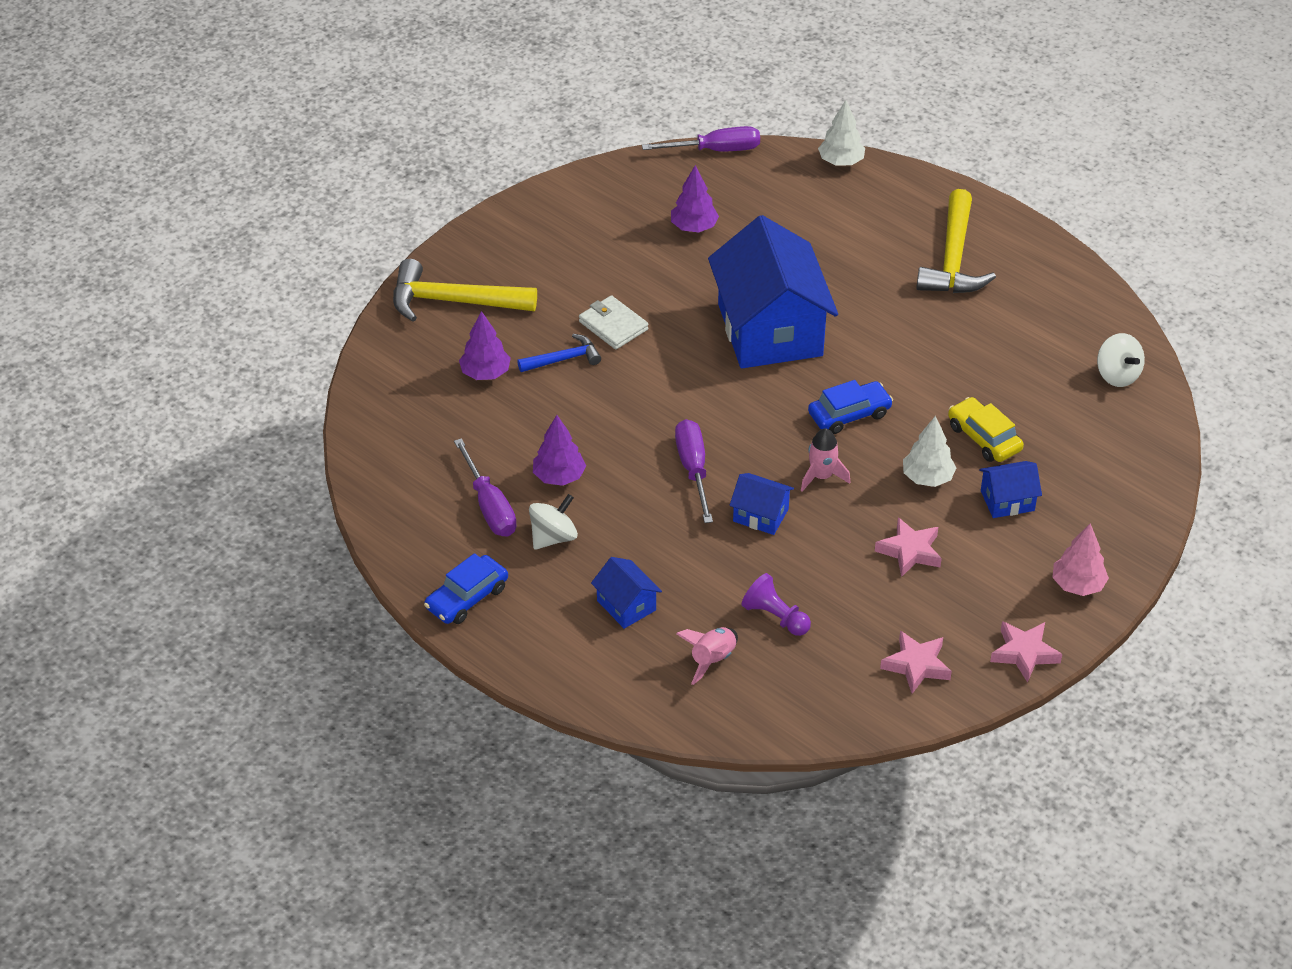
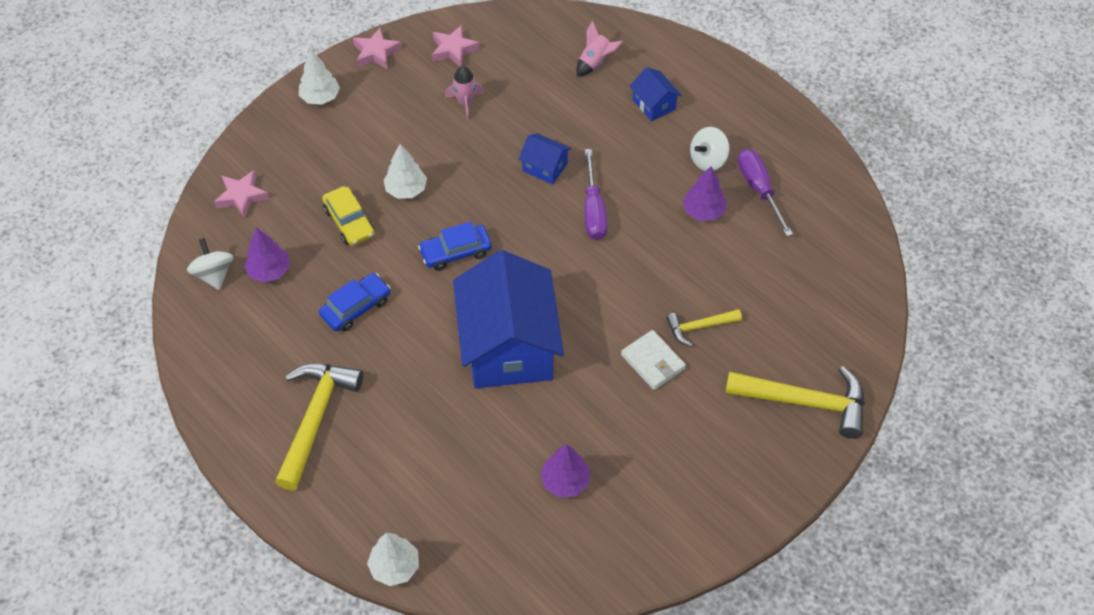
camera: 175 degrees left, 10 degrees up
blue car [424,553,508,624] -> blue car moved to [319,273,391,331]
purple tree [459,311,511,380] -> purple tree moved to [244,227,290,283]
blue hammer [517,334,601,372] -> yellow hammer [666,309,742,347]
purple screwdriver [642,126,760,151] -> none
purple pawn [742,573,811,636] -> none
pink rocket [801,428,850,492] -> pink rocket moved to [445,66,484,120]
pink star [875,517,942,577] -> pink star moved to [214,170,269,218]
blue house [979,461,1042,518] -> none
pink tree [1052,523,1109,596] -> white tree [299,49,340,105]

